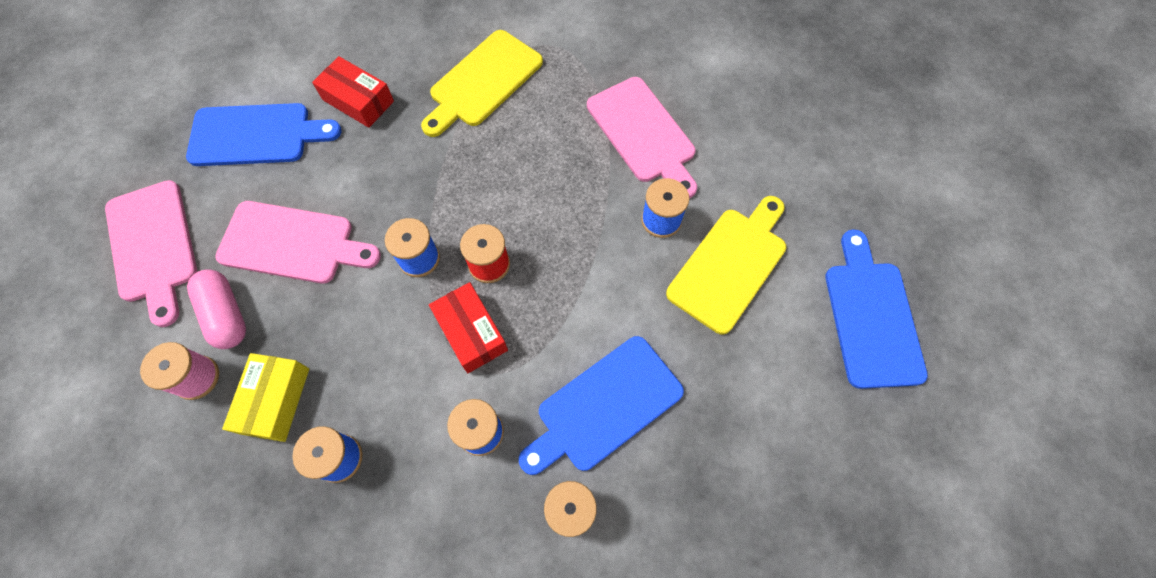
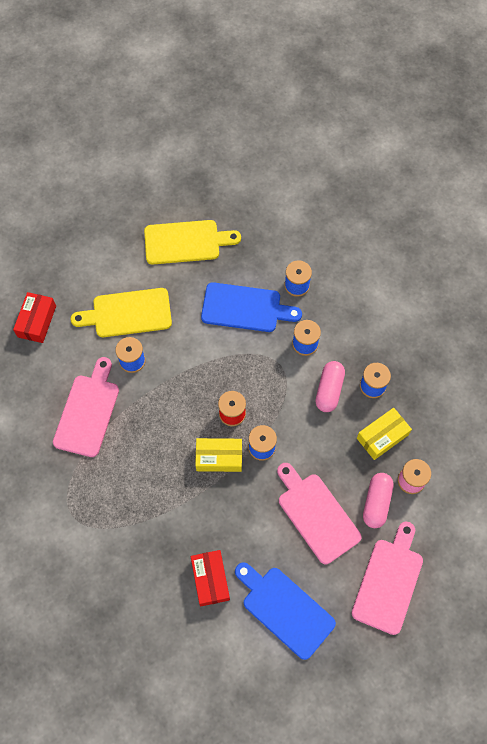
camera: 135 degrees left, 0 degrees up
yellow cutting board [421,30,543,137] -> yellow cutting board moved to [144,220,241,264]
red box [429,282,508,373] -> red box moved to [13,292,56,343]
blue cutting board [825,229,928,389] -> none
none -> yellow box [195,438,242,472]
none -> pink capsule [315,361,345,412]

